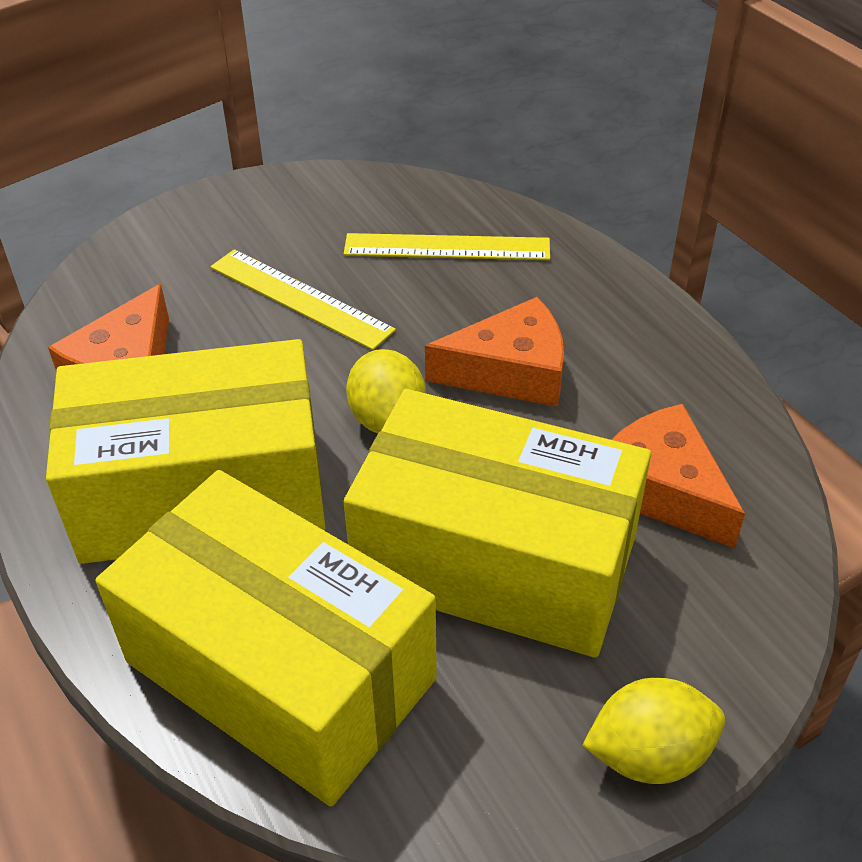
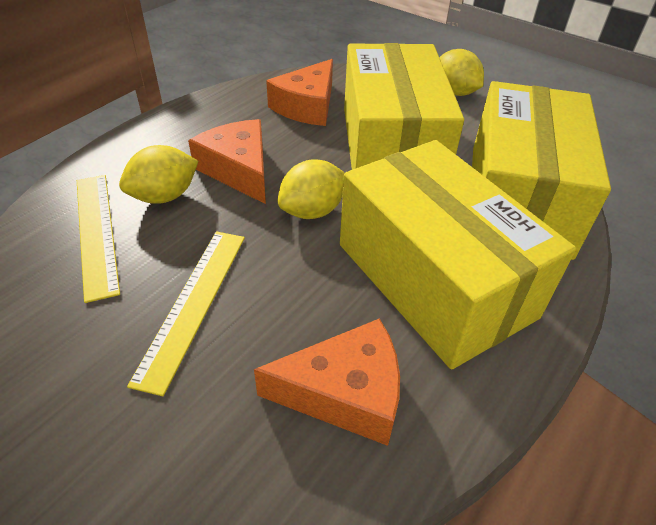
camera: 115 degrees left, 0 degrees up
none -> yellow lemon [119,145,198,204]

